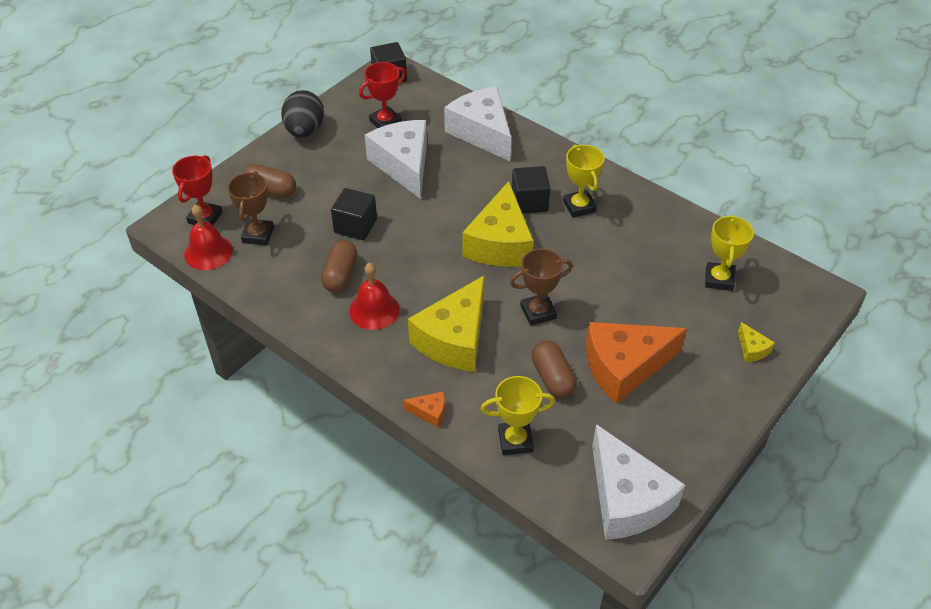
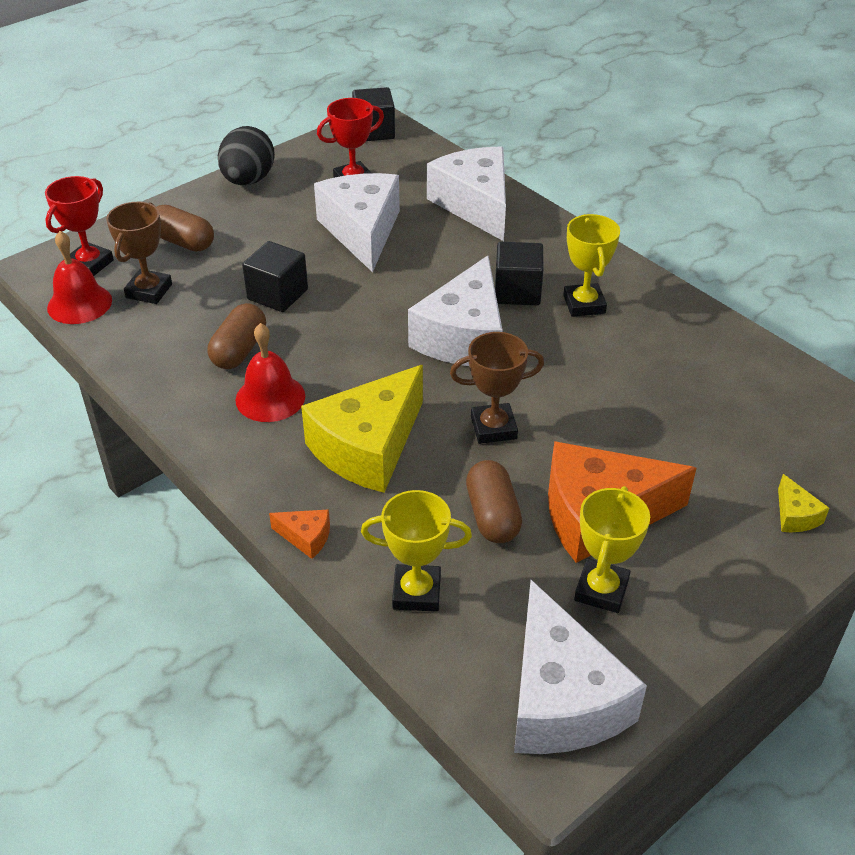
camera: 10 degrees right, 5 degrees down
yellow cheese [462,181,533,267] -> white cheese [408,255,503,366]
yellow trophy [705,215,754,291] -> yellow trophy moved to [574,486,650,613]

